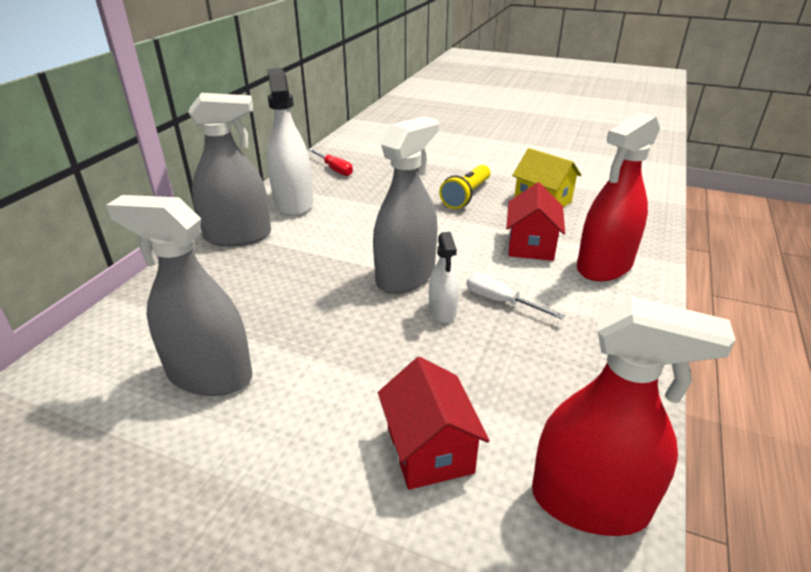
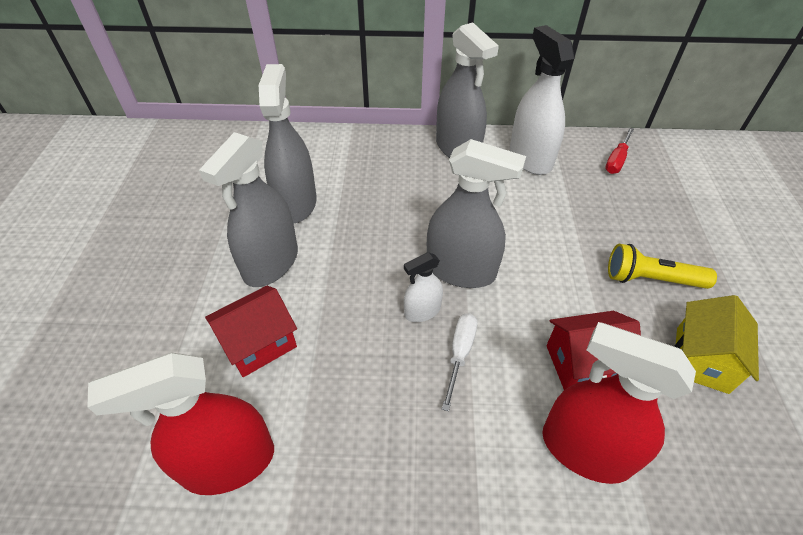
camera: 70 degrees right, 15 degrees up
white spray bottle [267,68,313,216] -> white spray bottle turned 75 degrees counterclockwise [510,25,575,175]
red spray bottle [532,296,736,536] -> red spray bottle turned 75 degrees clockwise [87,352,274,495]
none -> grey spray bottle [199,132,298,287]

